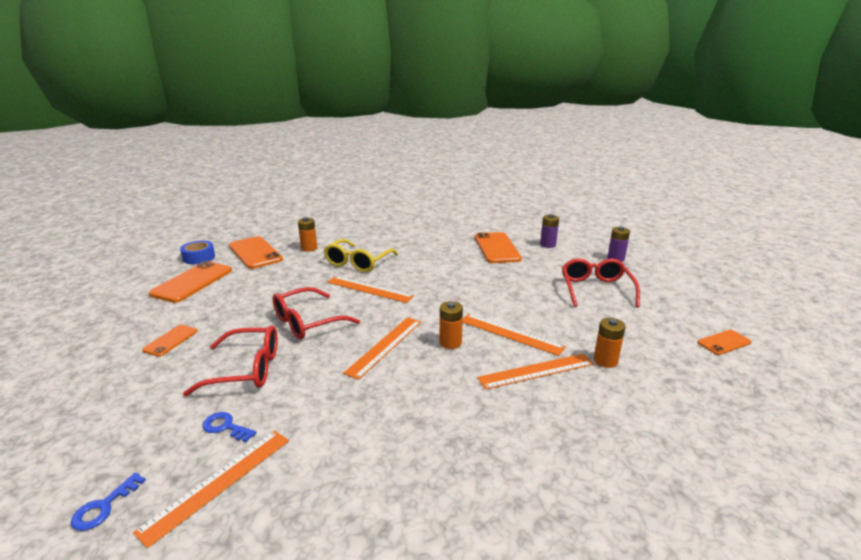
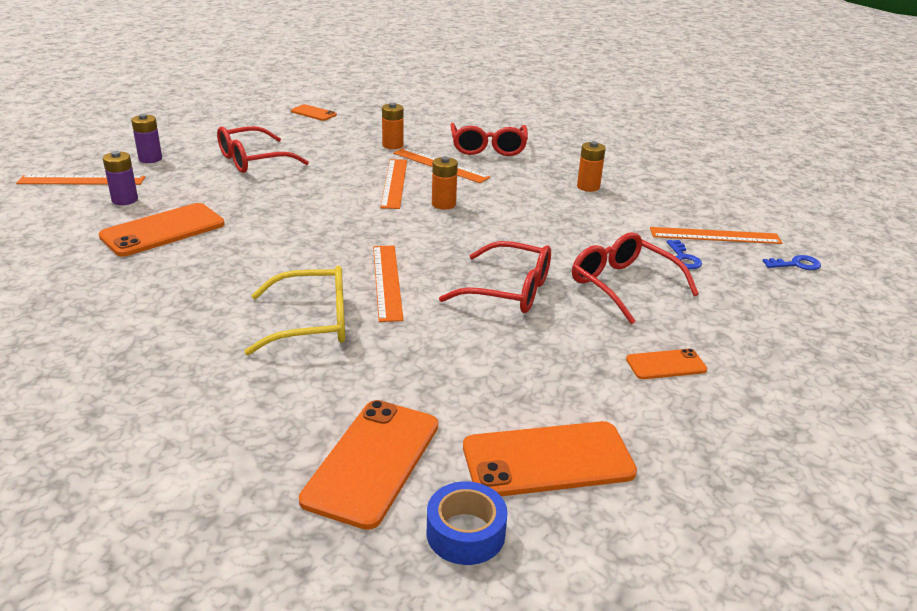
camera: 125 degrees left, 5 degrees up
orange battery [298,217,317,252] -> orange battery moved to [577,141,606,192]
orange ruler [343,317,421,380] -> orange ruler moved to [16,175,145,185]
none -> red glasses [450,123,528,156]

